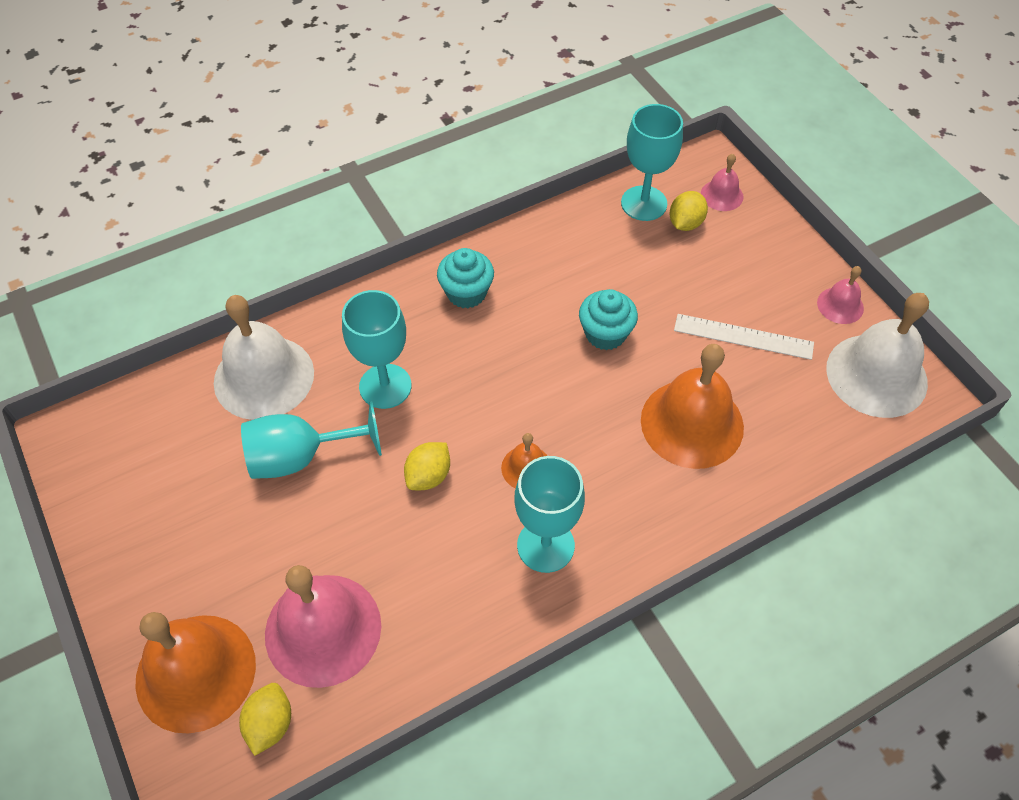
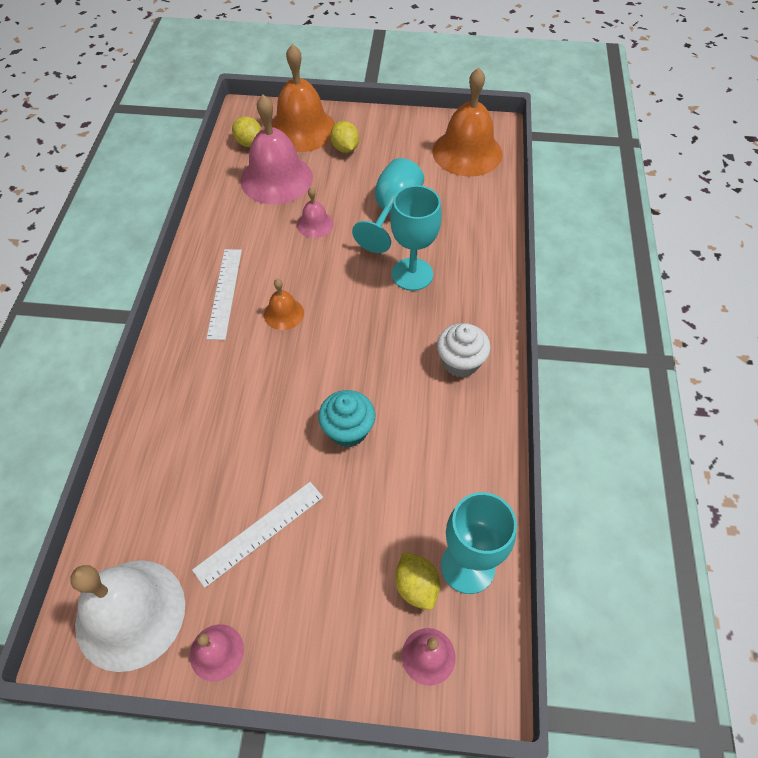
camera: 125 degrees right, 0 degrees up
white bell [214,295,314,420] -> none
yellow lemon [404,442,450,490] -> yellow lemon moved to [330,121,359,153]
turquoise cupcake [437,248,494,308] -> white cupcake [437,323,491,377]
turquoise goblet [514,456,585,573] -> white ruler [206,249,242,340]
orange bell [641,344,744,469] -> orange bell moved to [432,68,502,177]
none -> pink bell [297,187,334,238]

